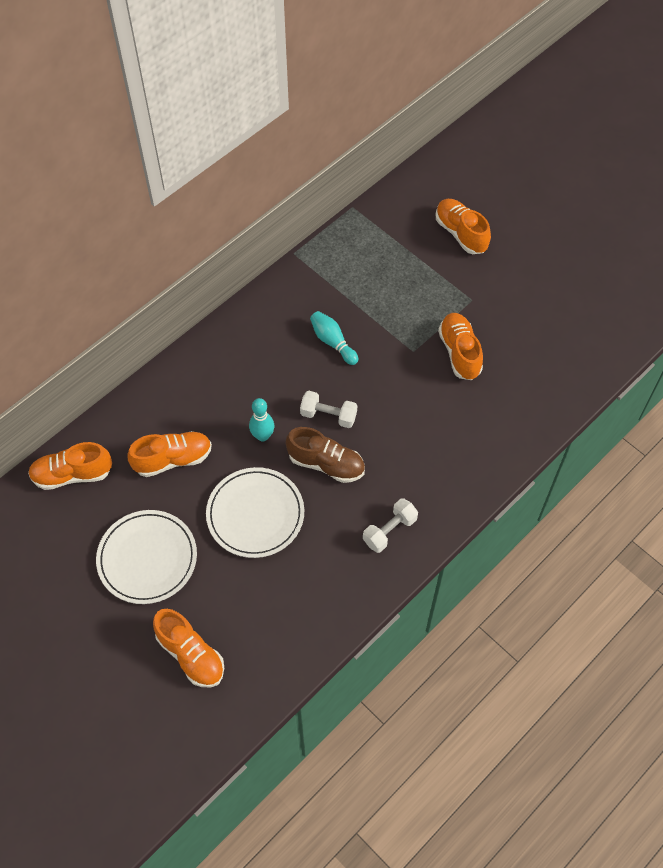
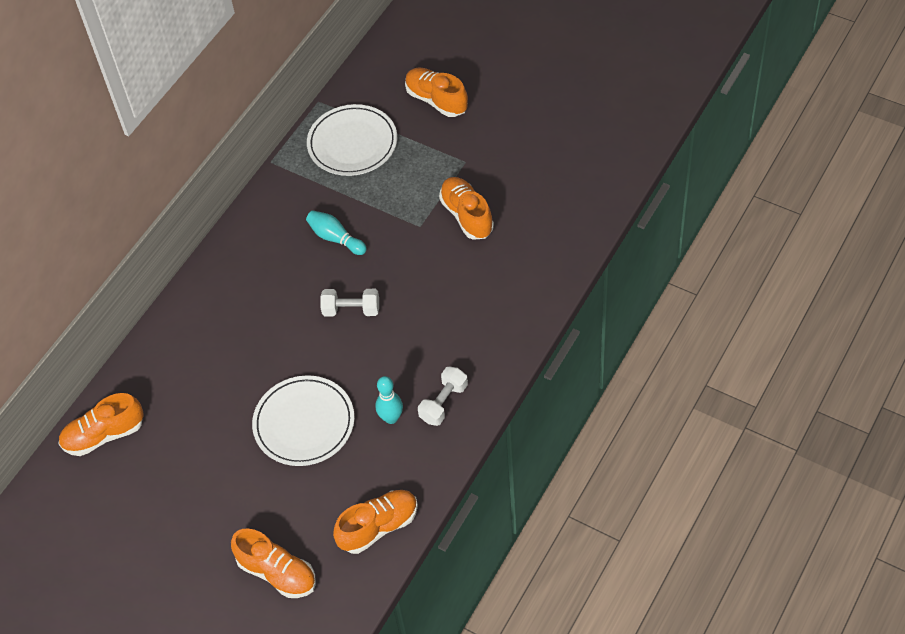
camera: 10 degrees left, 5 degrees down
white plate [96,510,197,604] -> white plate moved to [307,104,397,176]
orange shoe [128,431,212,477] -> orange shoe moved to [333,490,418,554]
turquoise bowling pin [249,398,274,442] -> turquoise bowling pin moved to [375,376,403,424]
brown shoe [286,427,365,483] -> none

